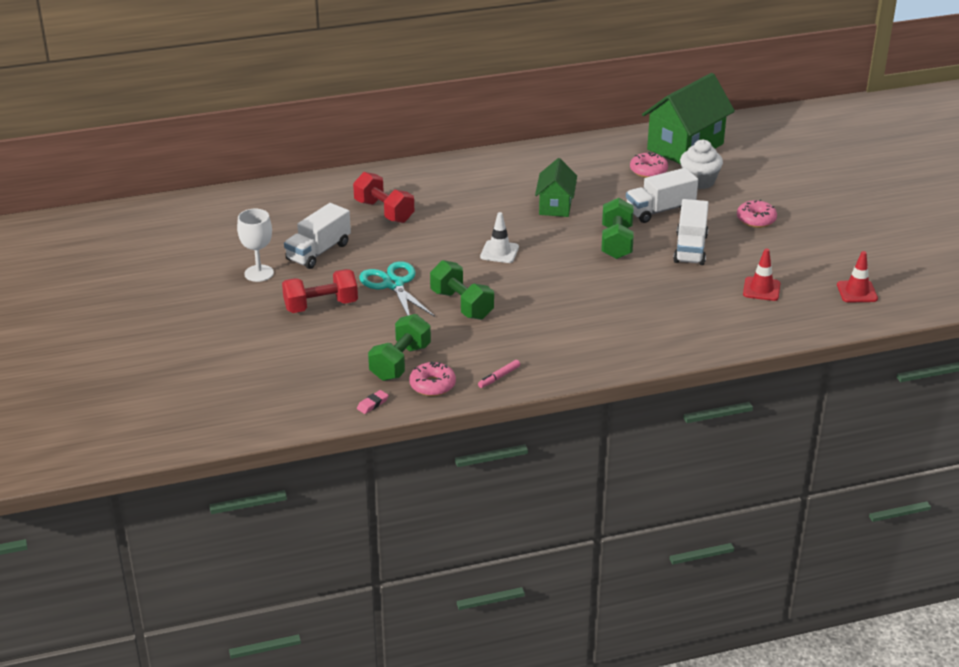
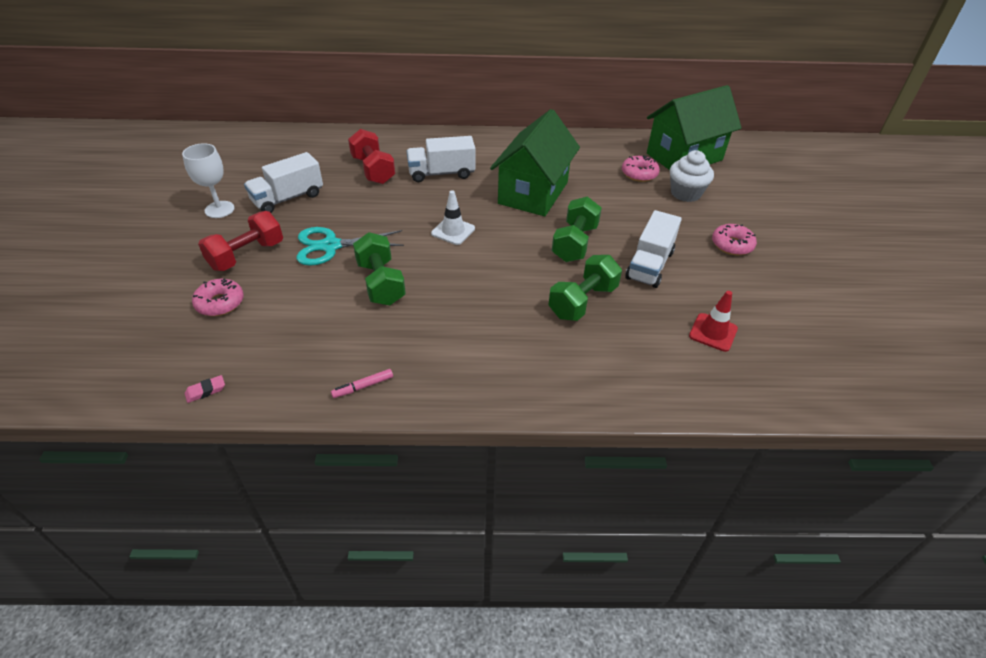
camera: 15 degrees right, 10 degrees up
red dumbbell [282,269,358,313] -> red dumbbell turned 45 degrees counterclockwise [198,211,283,271]
turquoise scissors [359,261,435,317] -> turquoise scissors turned 90 degrees counterclockwise [297,227,404,266]
green dumbbell [368,314,431,381] -> green dumbbell moved to [549,255,622,321]
pink donut [409,362,456,396] -> pink donut moved to [192,279,244,316]
green house [535,158,577,217] -> green house [490,109,580,216], size x1.71
white truck [626,168,698,223] -> white truck moved to [407,136,475,182]
red traffic cone [837,251,878,303] -> none

